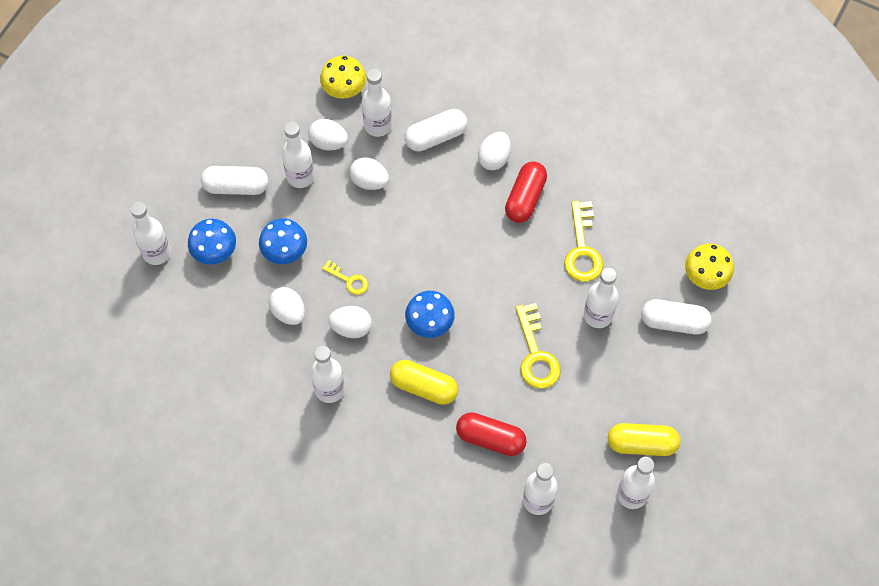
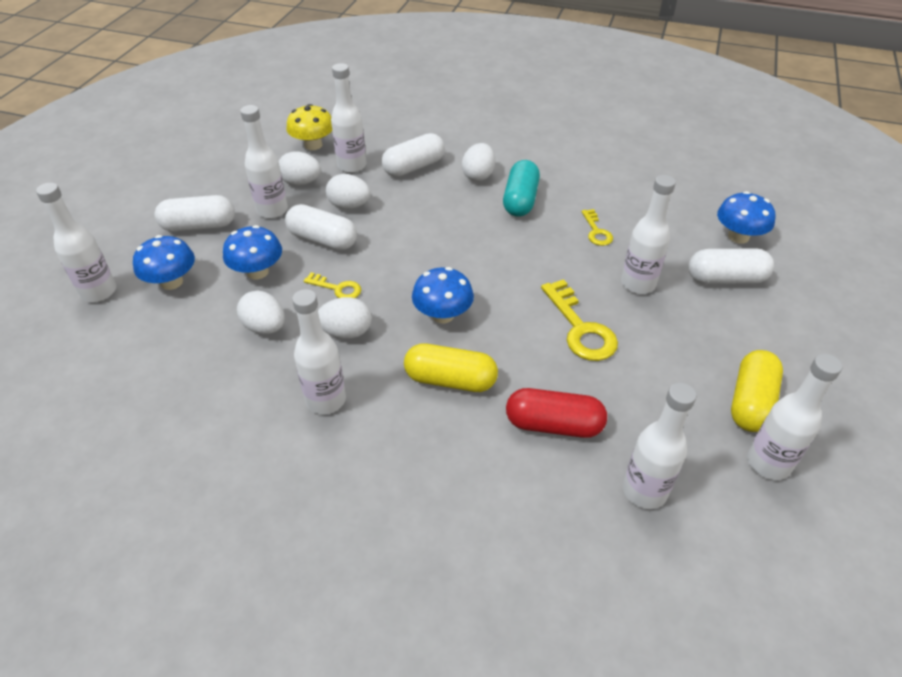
camera: 10 degrees left, 20 degrees down
red capsule [505,161,547,223] -> turquoise capsule [503,160,540,217]
yellow key [564,201,603,282] -> yellow key [582,209,613,246], size x0.57
yellow capsule [608,423,680,456] -> yellow capsule turned 60 degrees counterclockwise [731,350,783,432]
yellow mushroom [685,243,734,290] -> blue mushroom [717,191,775,244]
none -> white capsule [285,204,357,250]

